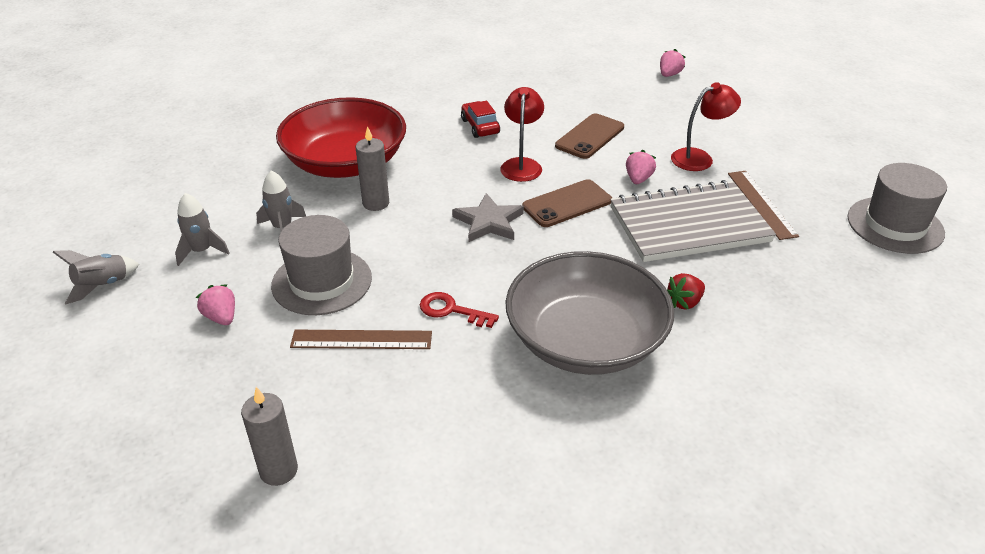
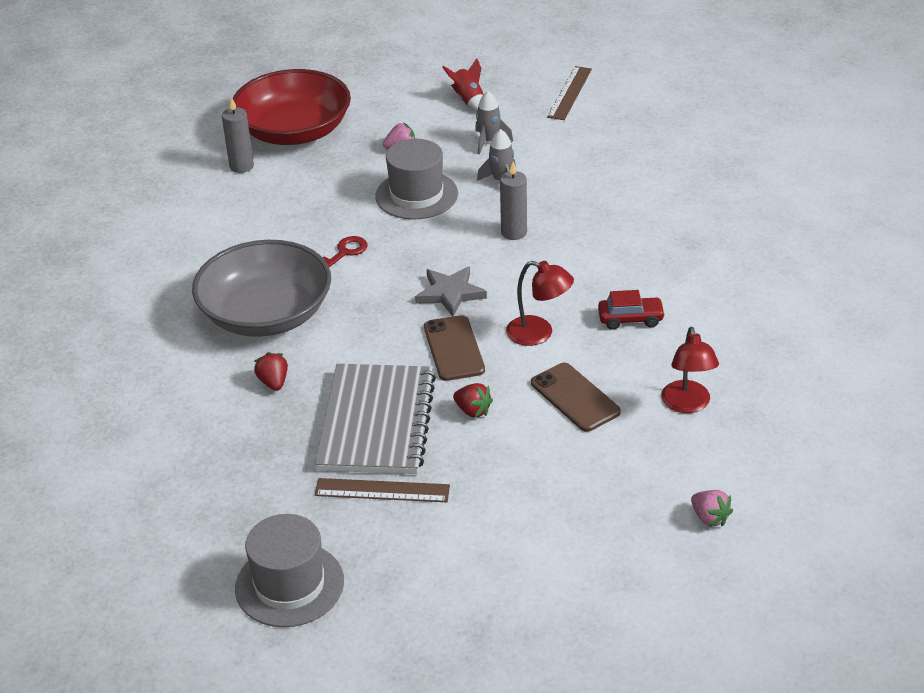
camera: 110 degrees right, 0 degrees up
grey rocket [53,250,139,304] -> red rocket [442,58,484,112]
red bowl [276,97,406,178] -> red bowl moved to [233,69,351,145]
brown ruler [290,330,432,349] -> brown ruler moved to [547,66,592,120]
pink strawberry [626,150,656,184] -> red strawberry [453,383,493,418]
red lamp [671,82,741,171] -> red lamp moved to [661,327,719,413]

